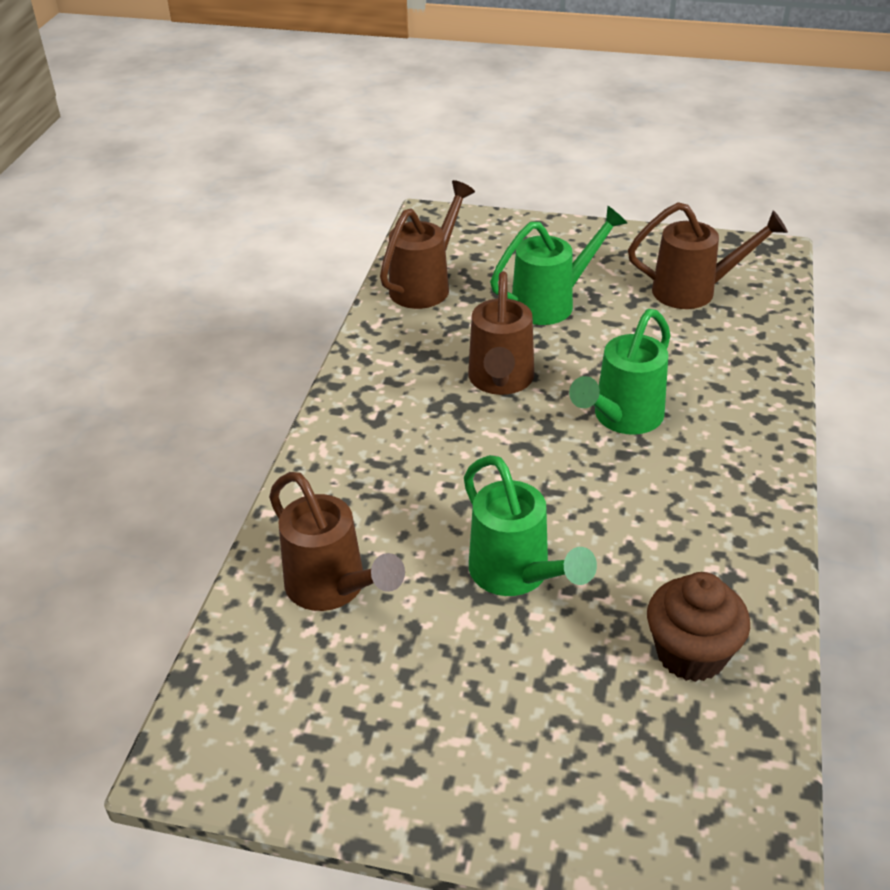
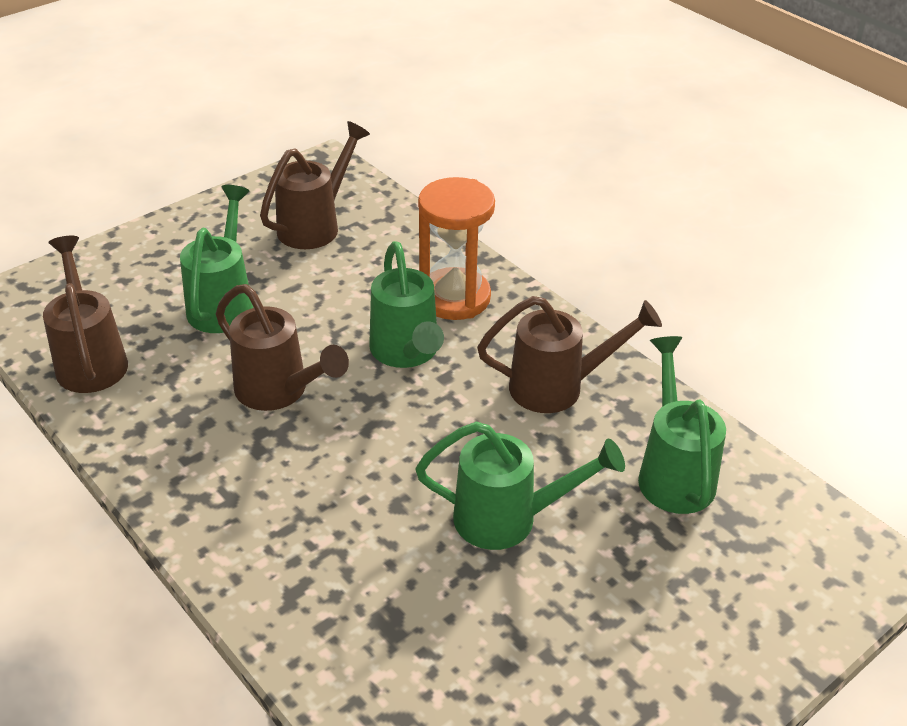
camera: 55 degrees left, 0 degrees up
brown watering can [269,472,405,611] -> brown watering can moved to [477,296,662,413]
brown cupcake [647,572,750,682] -> green watering can [638,336,726,514]
none -> orange hourglass [418,177,495,320]

